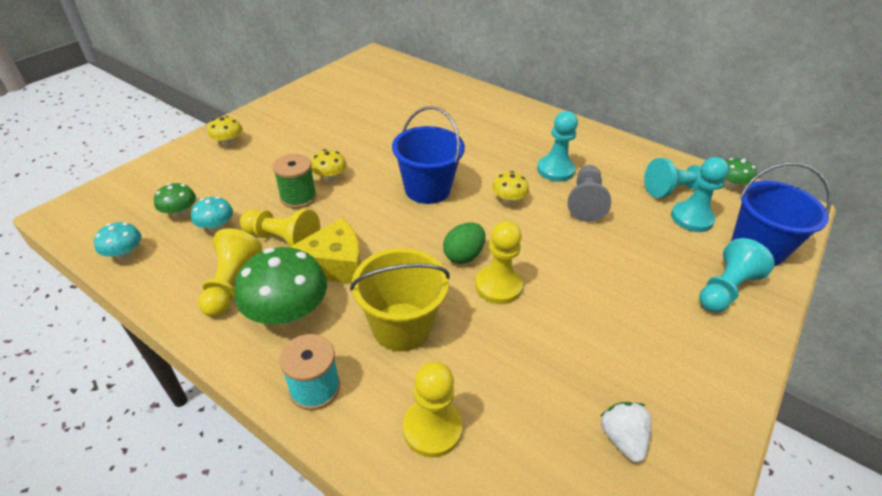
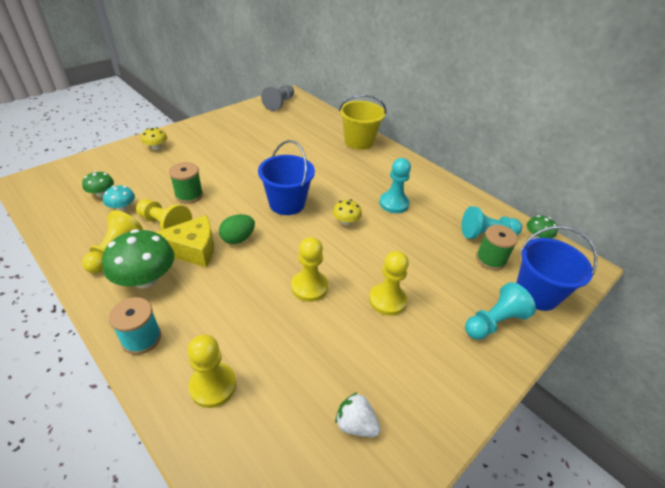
camera: 10 degrees right, 0 degrees up
turquoise mushroom [94,222,142,260] -> none
yellow mushroom [311,149,347,182] -> none
yellow bucket [350,248,450,351] -> yellow bucket moved to [339,95,386,150]
green egg [443,222,486,264] -> green egg moved to [219,214,255,244]
grey pawn [568,165,611,222] -> grey pawn moved to [261,85,294,111]
white strawberry [601,402,652,462] -> white strawberry turned 60 degrees counterclockwise [335,392,381,437]
turquoise pawn [671,157,729,232] -> green spool [476,225,518,270]
none -> yellow pawn [369,251,409,316]

